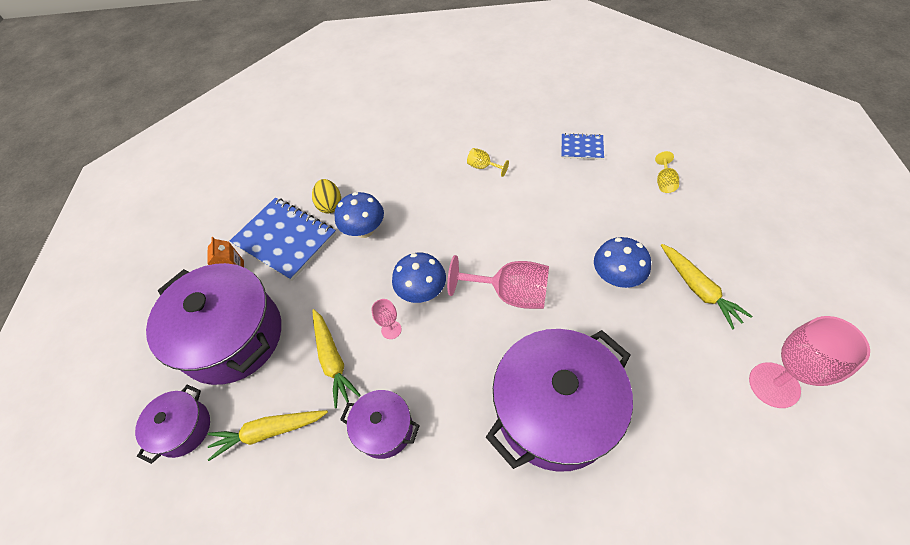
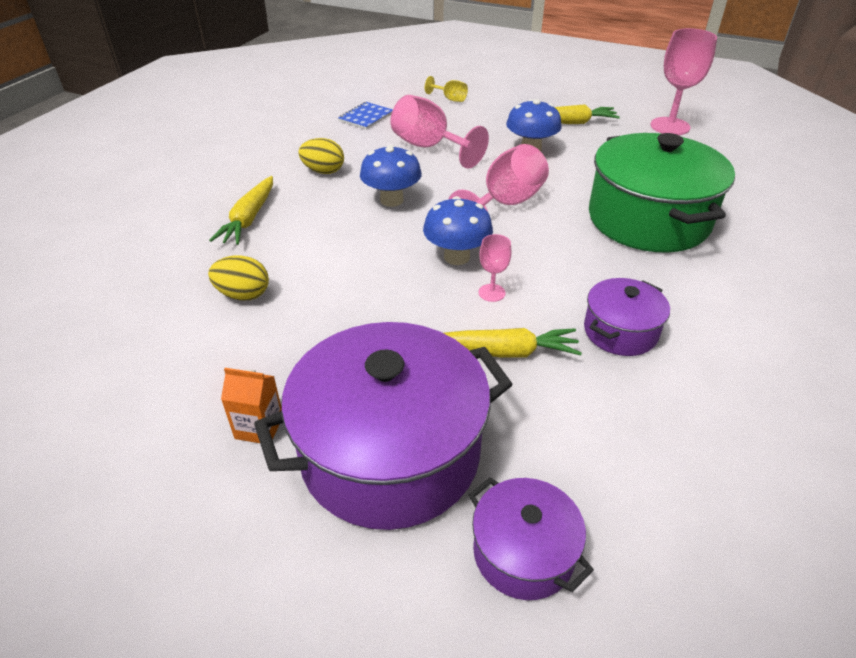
camera: 70 degrees left, 15 degrees down
yellow carrot [207,410,328,461] -> yellow carrot moved to [209,176,273,245]
blue notebook [230,197,336,281] -> none
blue mushroom [334,192,384,238] -> blue mushroom moved to [360,145,422,207]
yellow goblet [467,148,509,177] -> yellow egg [298,138,344,174]
purple pot [486,329,633,472] -> green pot [589,133,735,253]
none -> pink goblet [391,95,489,169]

